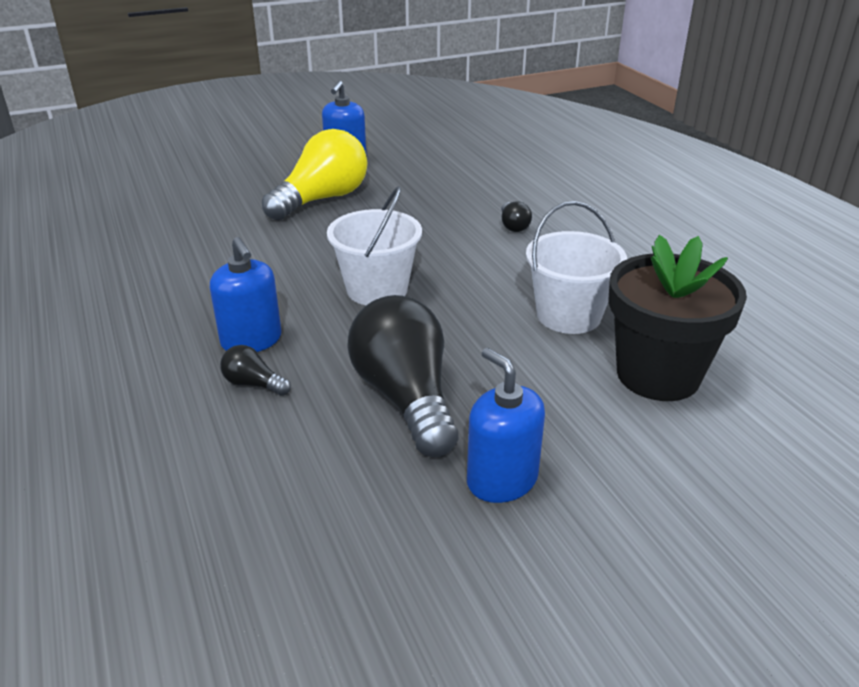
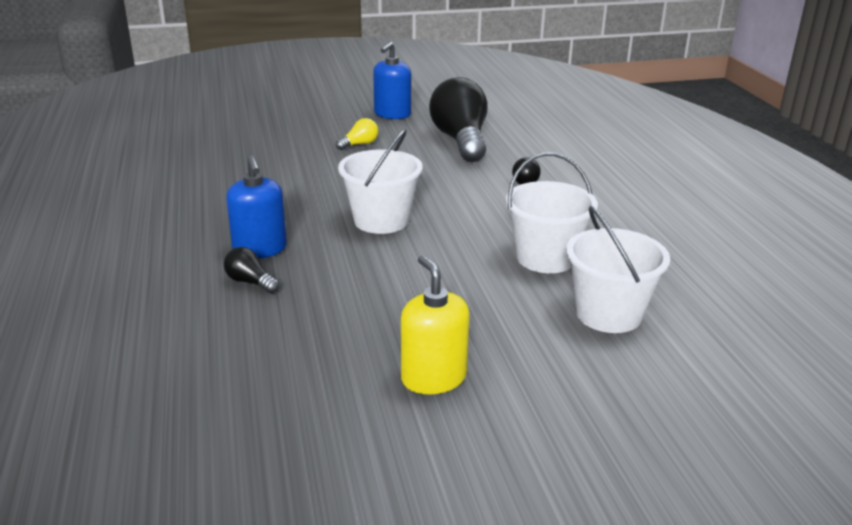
camera: 10 degrees right, 5 degrees down
yellow light bulb [262,129,367,220] -> yellow light bulb [336,118,378,150], size x0.43
black light bulb [347,295,458,457] -> black light bulb moved to [429,77,487,162]
blue soap dispenser [467,348,545,503] -> yellow soap dispenser [401,255,470,394]
black flower pot [608,235,747,401] -> white bucket [566,206,670,333]

